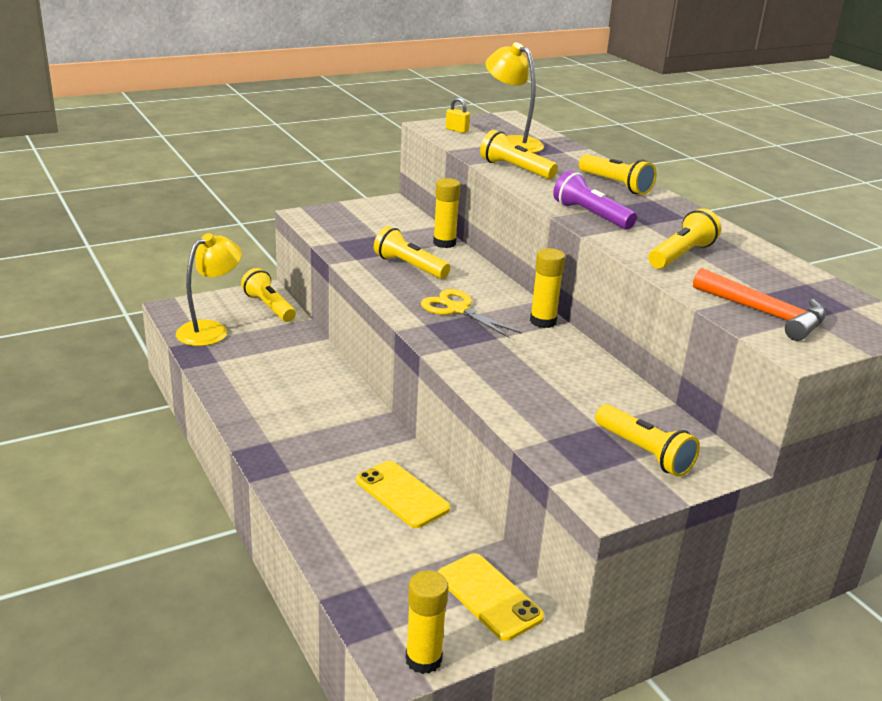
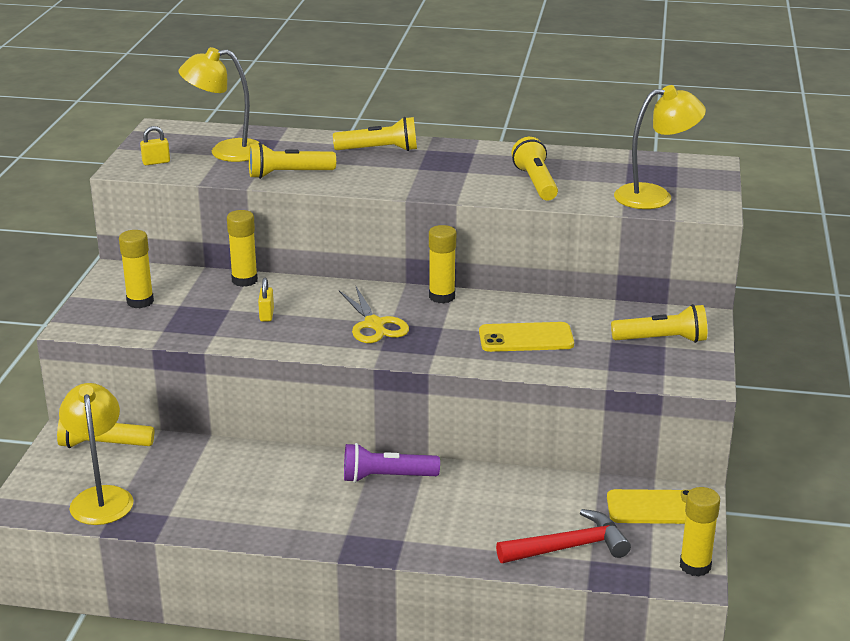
camera: 50 degrees left, 0 degrees up
yellow phone [356,461,450,528] -> yellow phone moved to [479,322,574,352]
yellow flashlight [374,226,450,279] -> yellow padlock [258,278,274,321]
yellow scissors [421,289,522,338] -> yellow scissors turned 105 degrees counterclockwise [339,287,409,343]
purple flashlight [553,170,637,229] -> purple flashlight moved to [344,443,440,483]
orange hammer [693,268,826,341] -> yellow lamp [614,85,706,209]
none -> yellow glue stick [119,230,154,308]
none -> red hammer [496,509,631,563]

